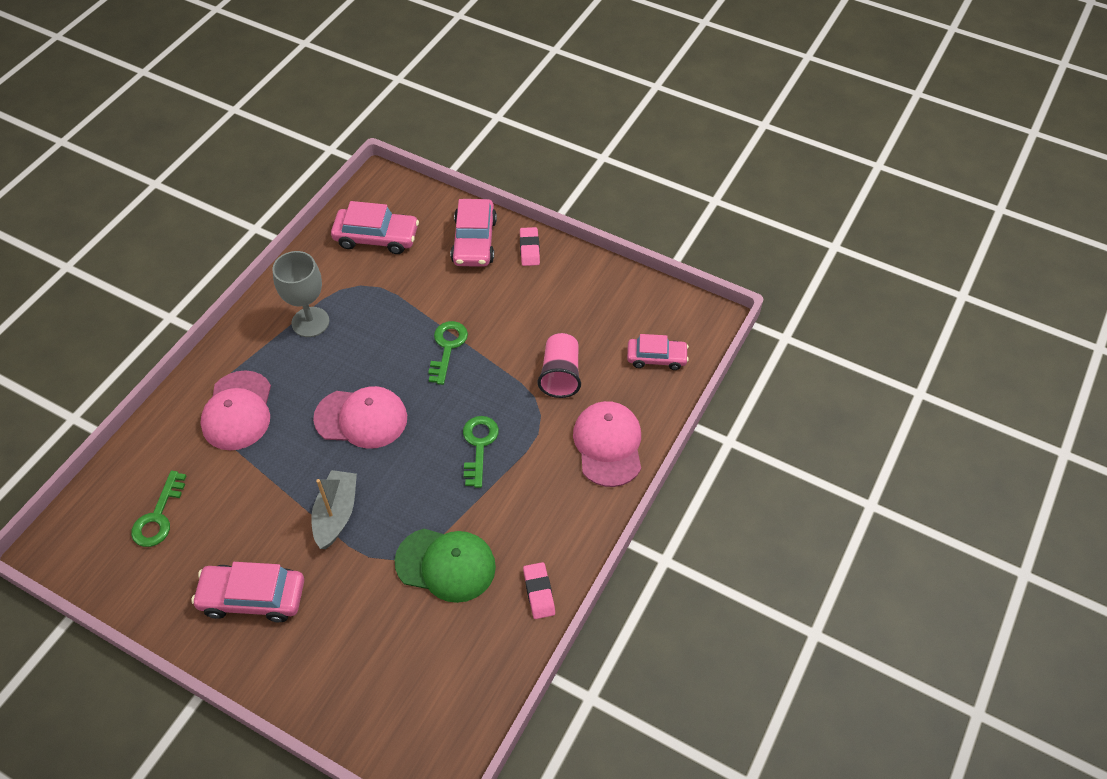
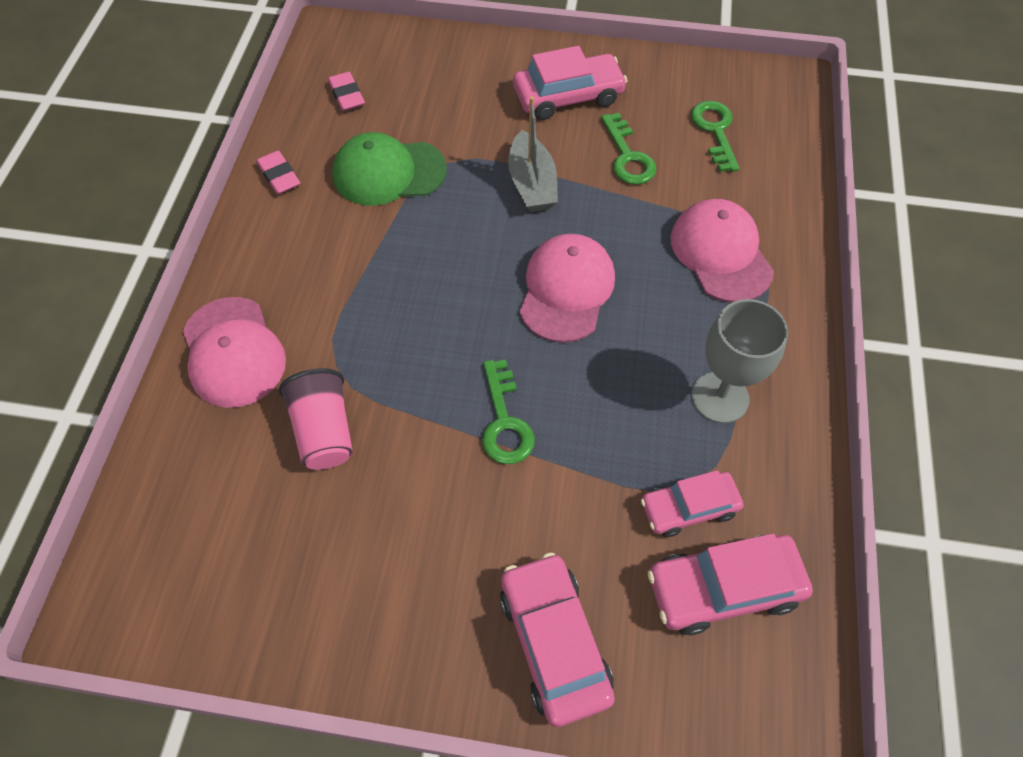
camera: 160 degrees right, 5 degrees up
pink cap [313,386,407,449] -> pink cap turned 120 degrees clockwise [519,234,615,343]
green key [463,416,499,488] -> green key moved to [601,113,656,185]
pink eraser [520,227,540,266] -> pink eraser moved to [328,72,365,111]
pink car [627,334,689,370] -> pink car moved to [641,470,744,537]

